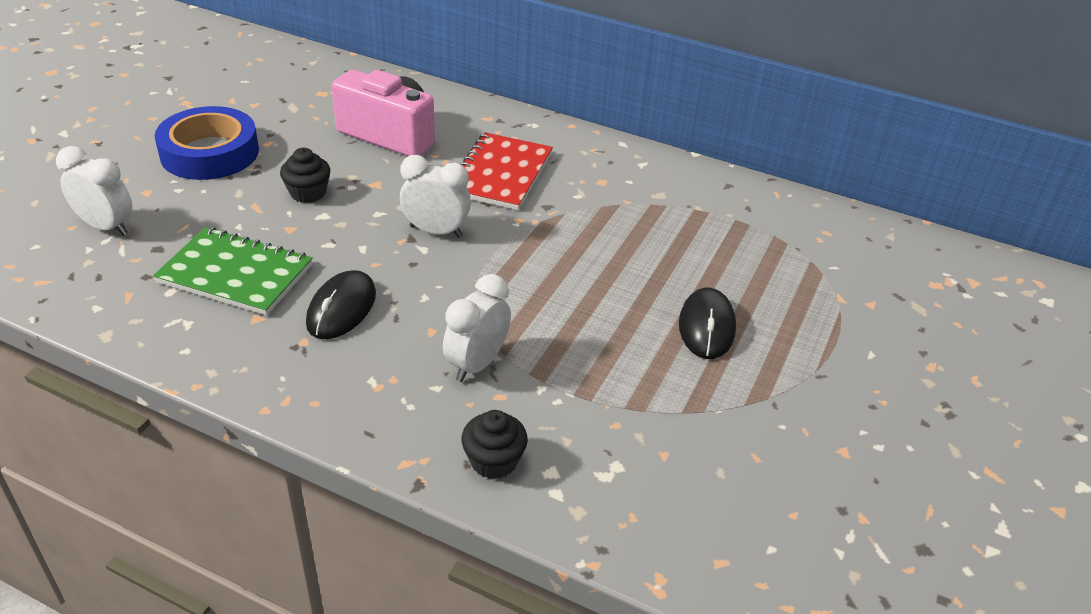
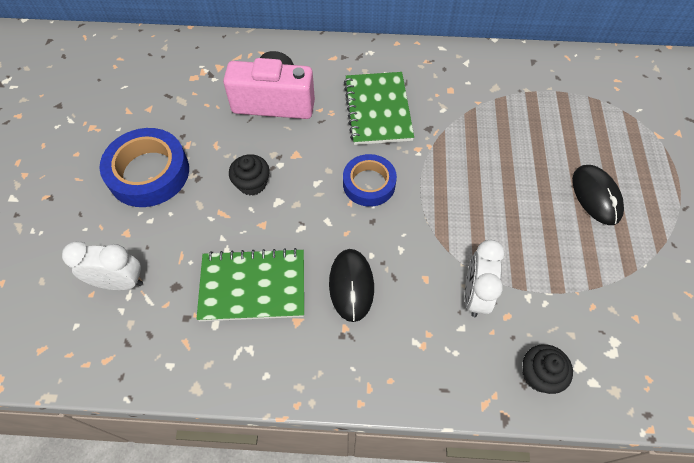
camera: 20 degrees left, 20 degrees up
white clock [400,155,471,238] -> blue tape [343,154,397,207]
red notebook [460,132,553,210] -> green notebook [344,72,414,145]

